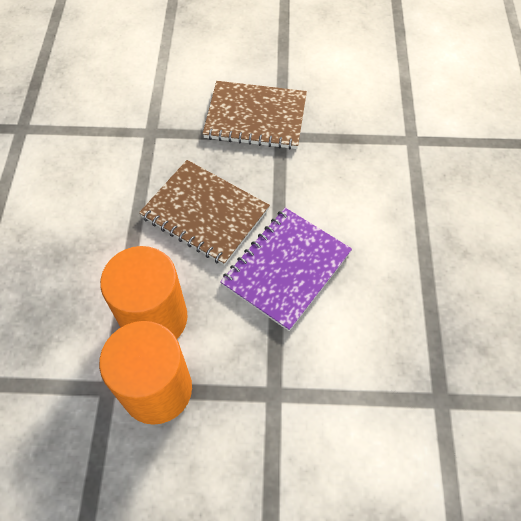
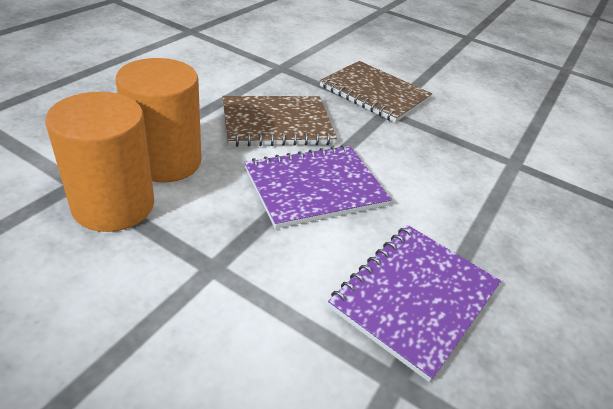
camera: 25 degrees right, 20 degrees down
brown notebook [139,160,270,266] -> brown notebook turned 75 degrees counterclockwise [222,96,337,147]
none -> purple notebook [328,225,501,382]

